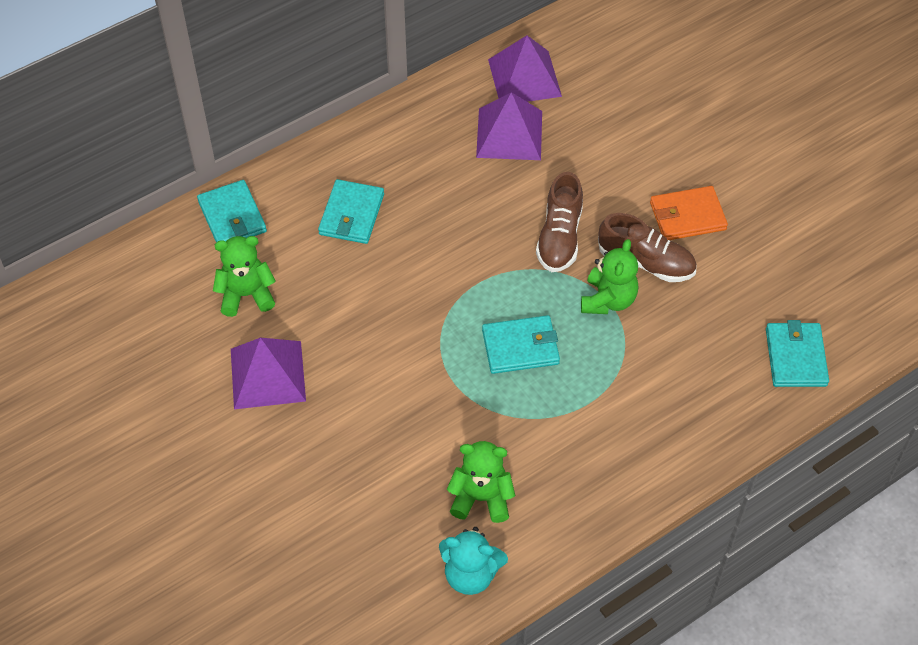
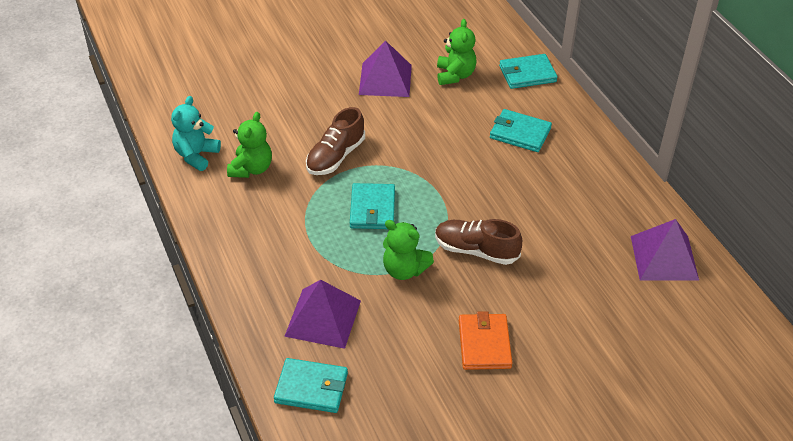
camera: 100 degrees right, 10 degrees down
purple pyramid [476,92,542,160] -> purple pyramid moved to [284,280,361,349]
brown shoe [598,213,696,282] -> brown shoe moved to [306,107,365,175]

